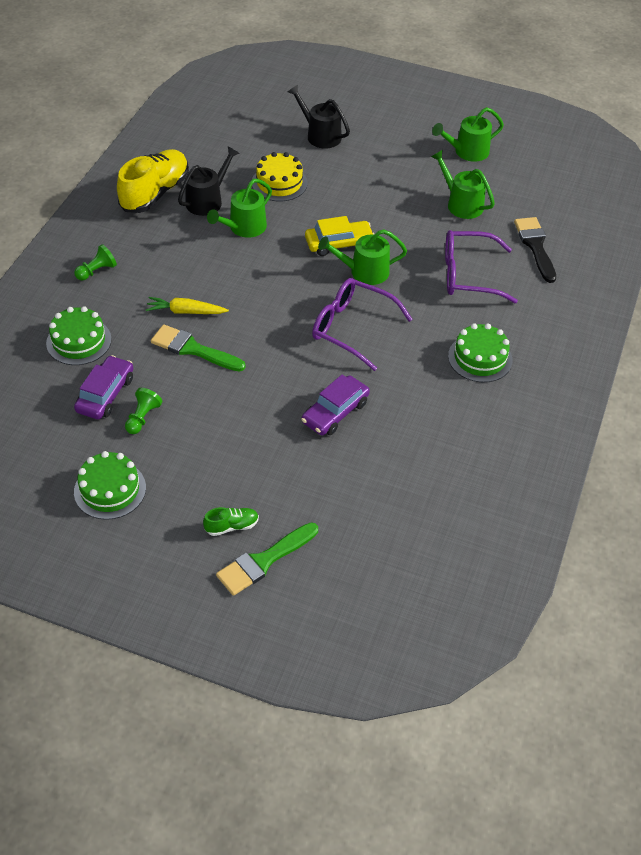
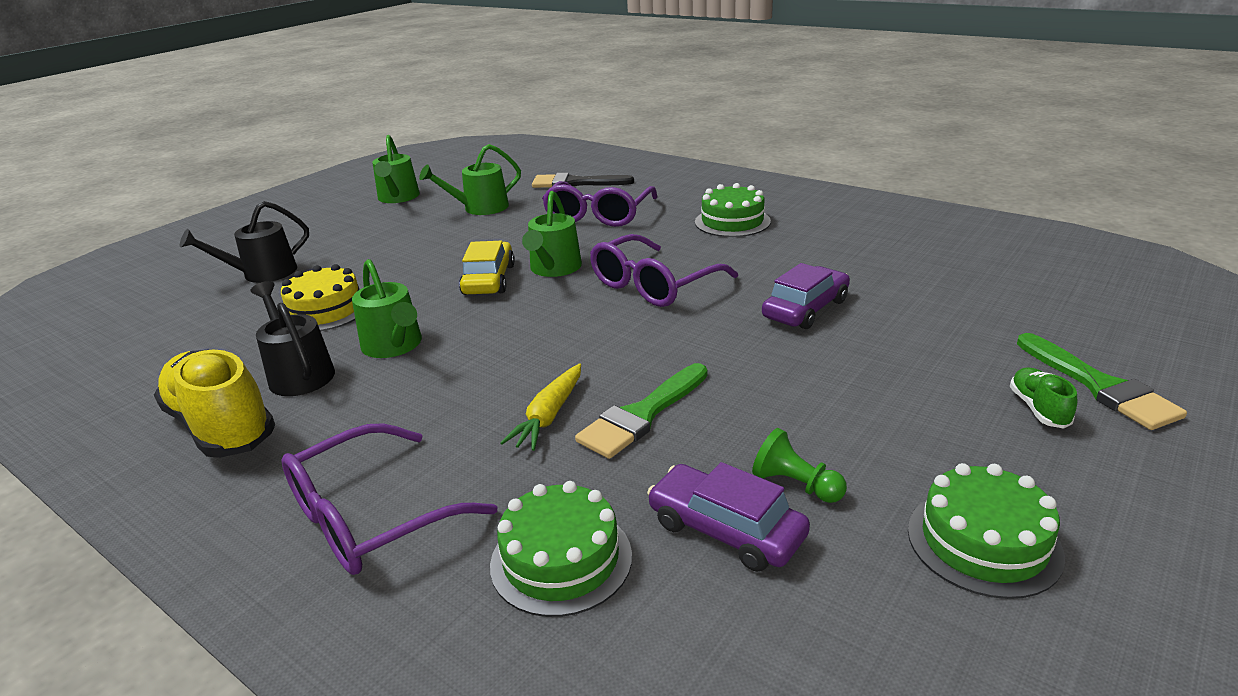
camera: 70 degrees left, 20 degrees down
green pawn [74,244,117,280] -> purple glasses [281,423,497,575]
purple car [301,375,370,435] -> purple car turned 105 degrees counterclockwise [762,263,850,329]

